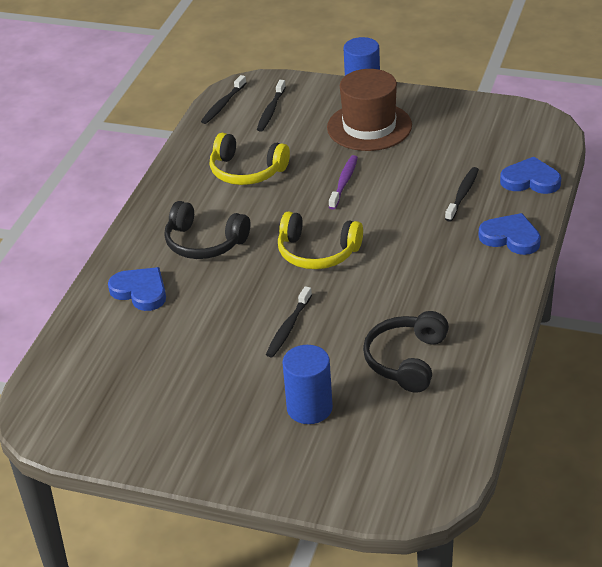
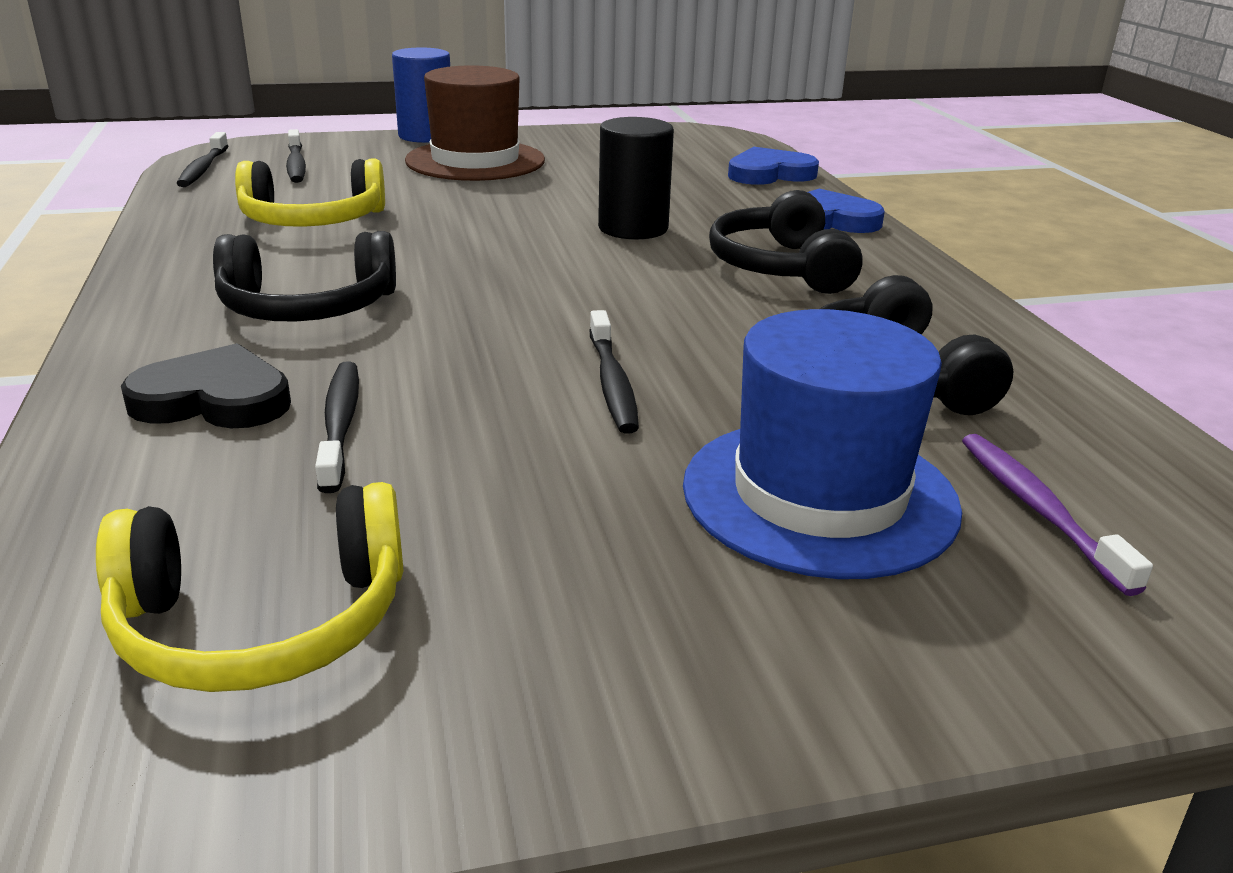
camera: 35 degrees left, 10 degrees down
blue heart [108,267,166,311] -> black heart [121,343,291,428]
yellow headphones [278,211,363,269] -> yellow headphones moved to [96,482,404,692]
blue cylinder [282,345,333,424] -> blue hat [683,309,962,579]
purple toothbrush [329,155,358,210] -> purple toothbrush moved to [962,434,1153,596]
black toothbrush [445,167,479,222] -> black toothbrush moved to [315,361,359,493]
none -> black cylinder [598,117,674,240]
none -> black headphones [709,190,863,294]

